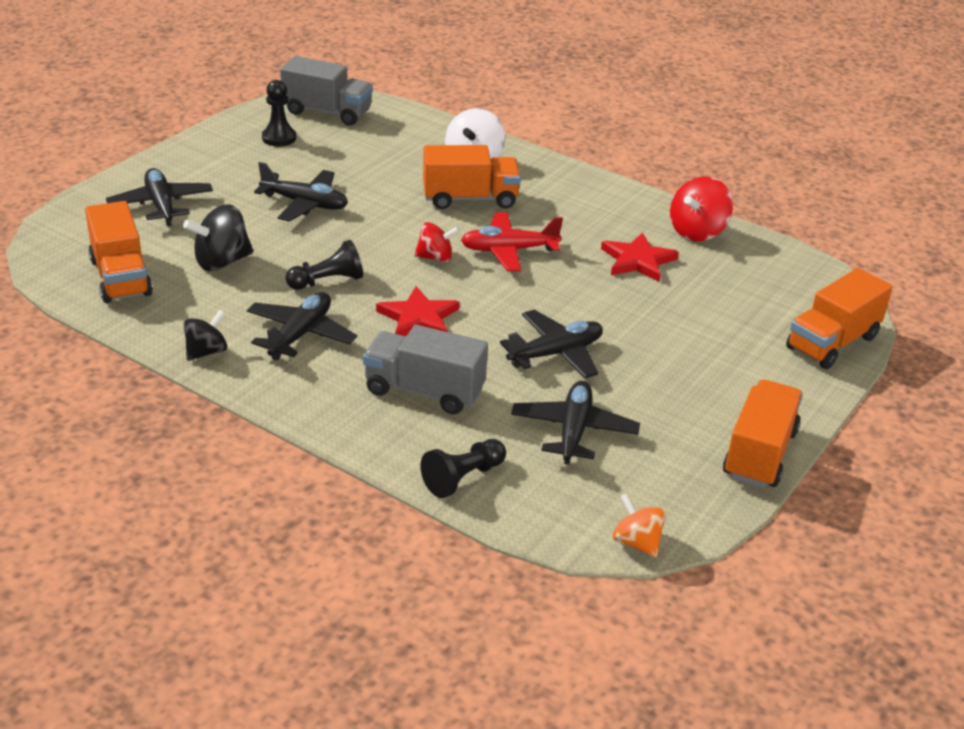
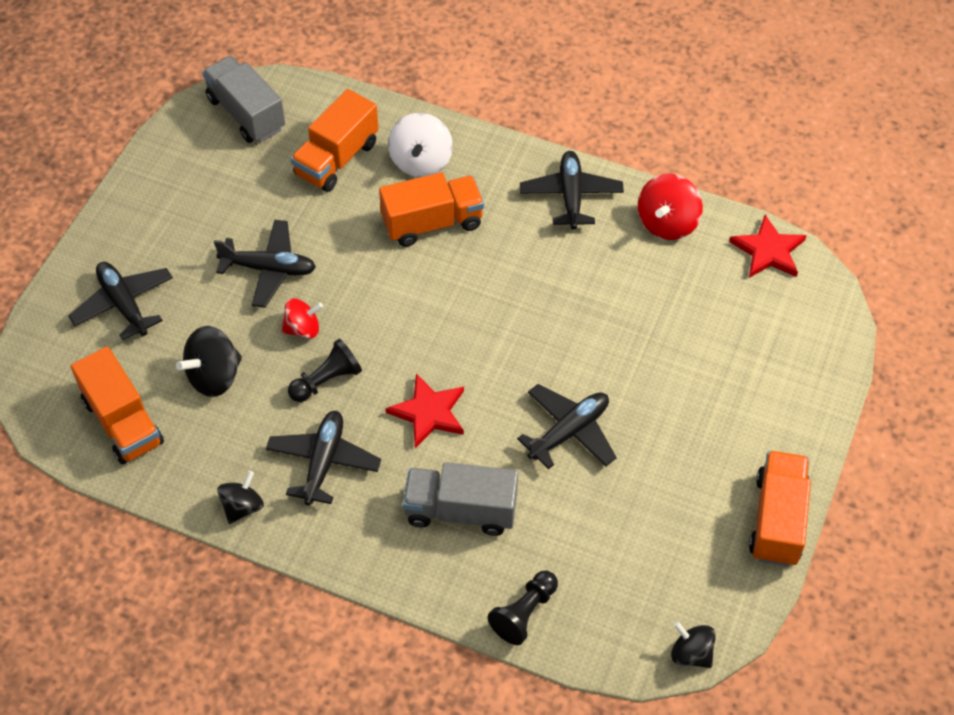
camera: 10 degrees left, 20 degrees up
black pawn [262,80,296,146] -> none
grey truck [280,56,373,126] -> grey truck turned 135 degrees counterclockwise [202,56,285,143]
red spinning top [414,222,459,262] -> red spinning top moved to [281,298,323,339]
red plane [461,212,563,271] -> none
black plane [511,381,640,465] -> black plane moved to [520,151,624,230]
red star [601,232,679,282] -> red star moved to [729,215,807,278]
orange spinning top [613,493,666,557] -> black spinning top [671,621,716,668]
orange truck [786,268,893,369] -> orange truck moved to [291,89,379,192]

